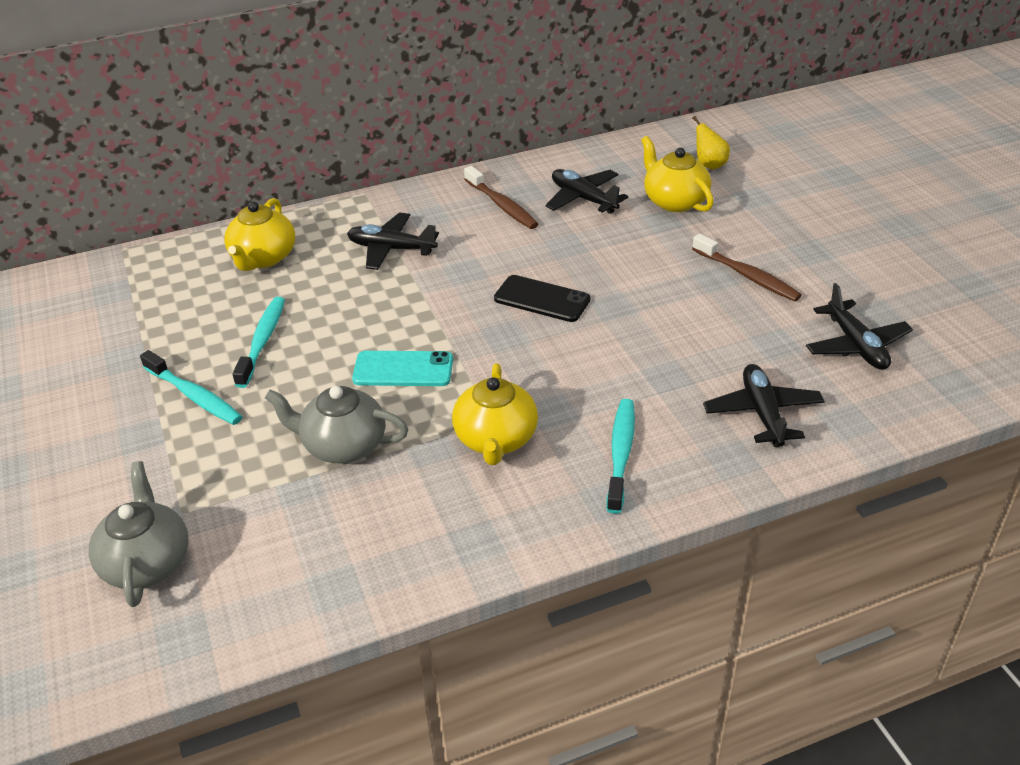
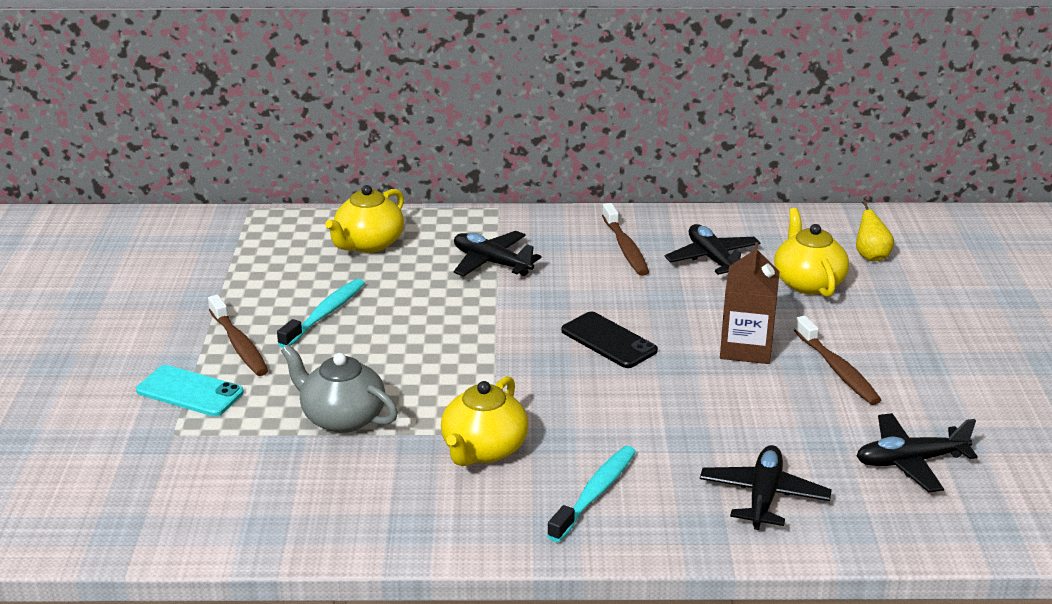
camera: 20 degrees right, 10 degrees down
grey teapot [89,461,189,607] -> none
turquoise toothbrush [140,350,242,425] -> brown toothbrush [208,295,268,376]
turquoise phone [352,351,453,386] -> turquoise phone moved to [136,365,244,416]
black plane [806,283,913,370] -> black plane turned 75 degrees clockwise [857,413,978,492]
none -> brown carton [720,242,780,364]

